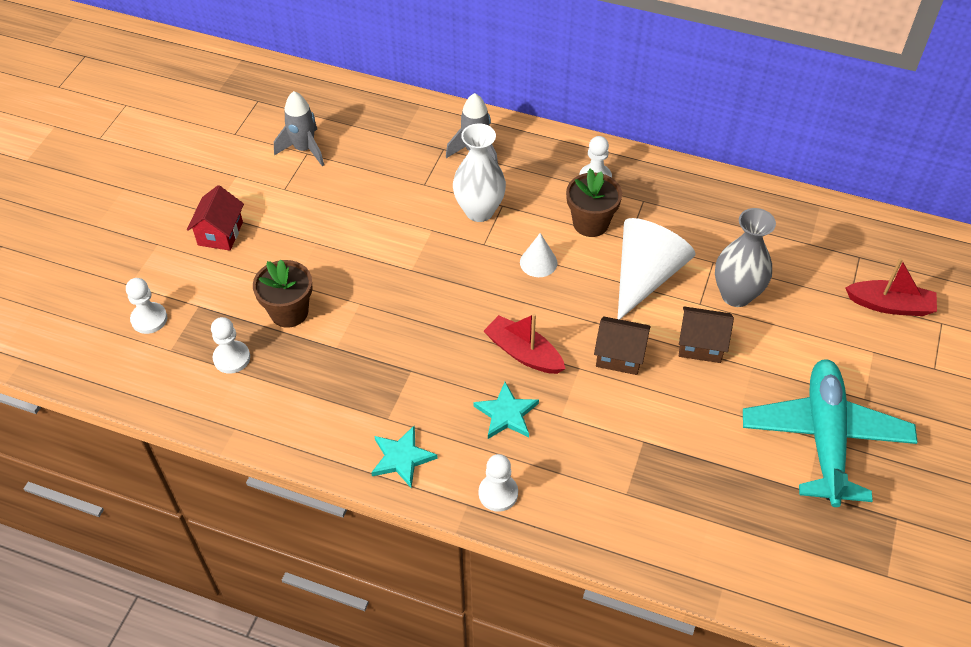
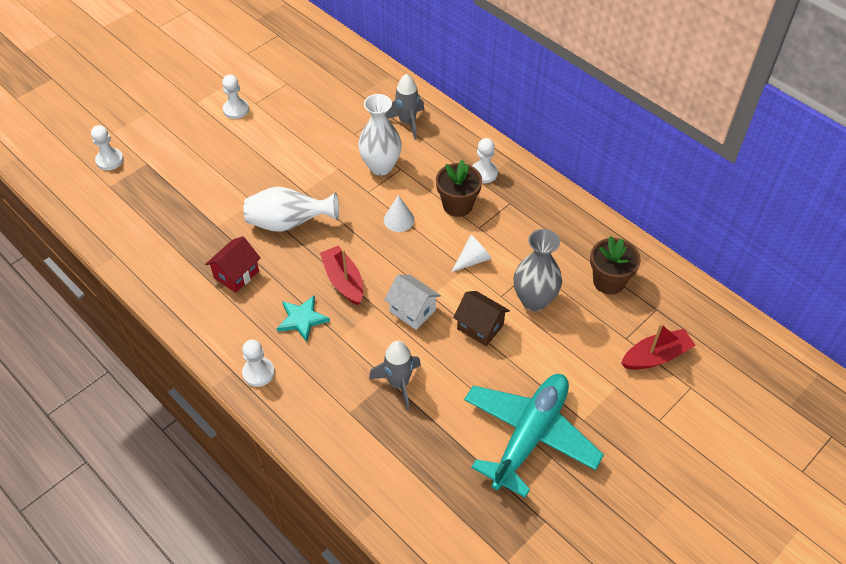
camera: 25 degrees right, 0 degrees up
red house [187,185,244,251] -> red house moved to [205,236,261,293]
white pawn [211,317,250,374] -> white pawn moved to [222,75,249,119]
brown flower pot [253,260,313,328] -> brown flower pot moved to [590,236,641,295]
grey rocket [274,91,324,166] -> grey rocket moved to [369,341,421,410]
turquoise star [371,426,438,488] -> none
brown house [594,316,651,375] -> white house [384,275,441,330]
white cone [617,218,695,320] -> white cone [452,235,492,272], size x0.49
red boat [845,258,937,316] -> red boat turned 60 degrees counterclockwise [621,324,696,370]
none -> white vase [243,187,339,232]

